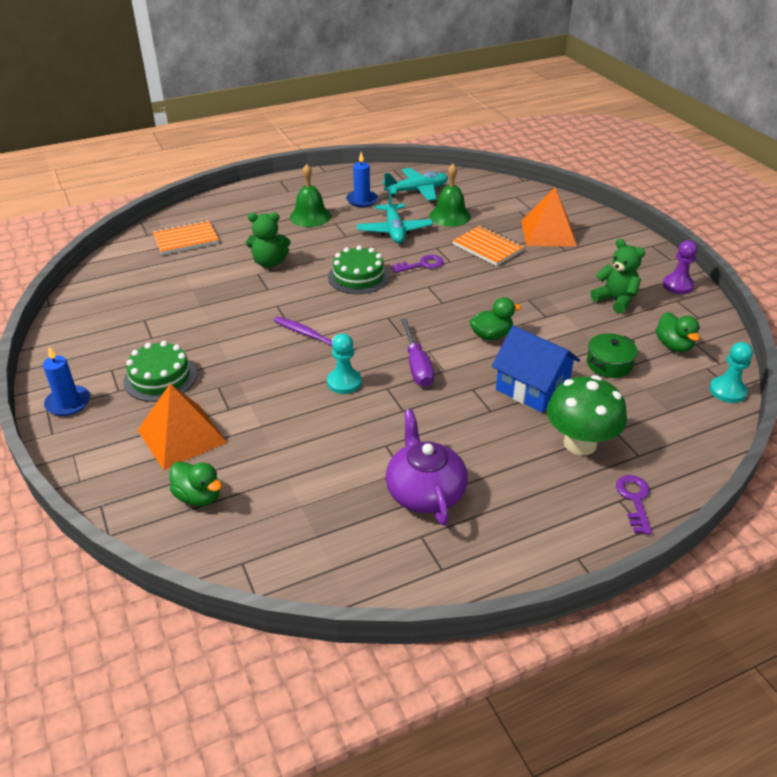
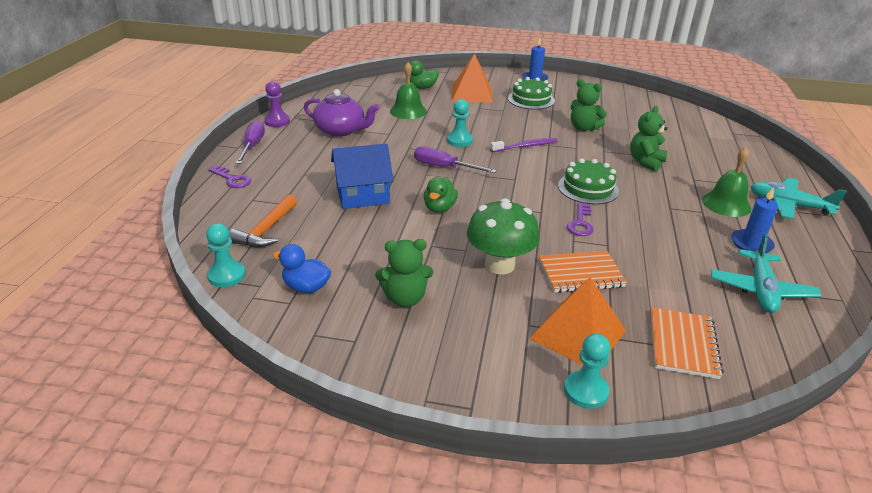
camera: 125 degrees right, 5 degrees down
orange notebook [153,220,219,255] -> orange notebook moved to [651,308,724,379]
turquoise plane [357,189,433,244] -> turquoise plane moved to [750,178,847,219]
green bell [430,164,471,227] -> green bell moved to [390,62,427,119]
green mushroom [547,375,627,455] -> green mushroom moved to [467,198,540,275]
green pot [587,333,638,378] -> none
green duck [656,312,700,352] -> blue duck [272,244,331,293]
purple pawn [663,240,698,294] -> purple pawn moved to [265,81,290,127]
none -> orange hammer [229,194,297,247]
none -> purple screwdriver [236,120,265,164]
none -> turquoise pawn [564,333,611,409]
none -> green teddy bear [571,79,607,131]

